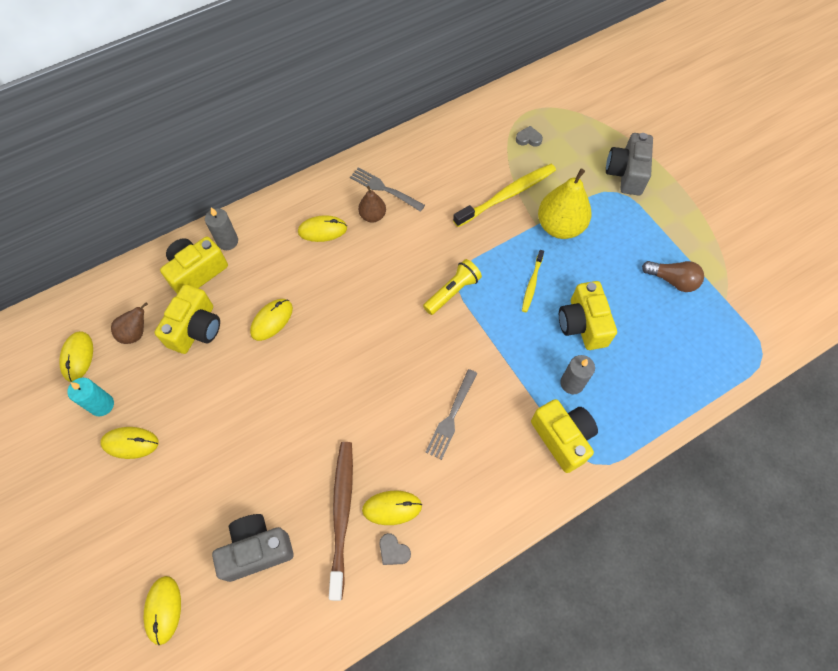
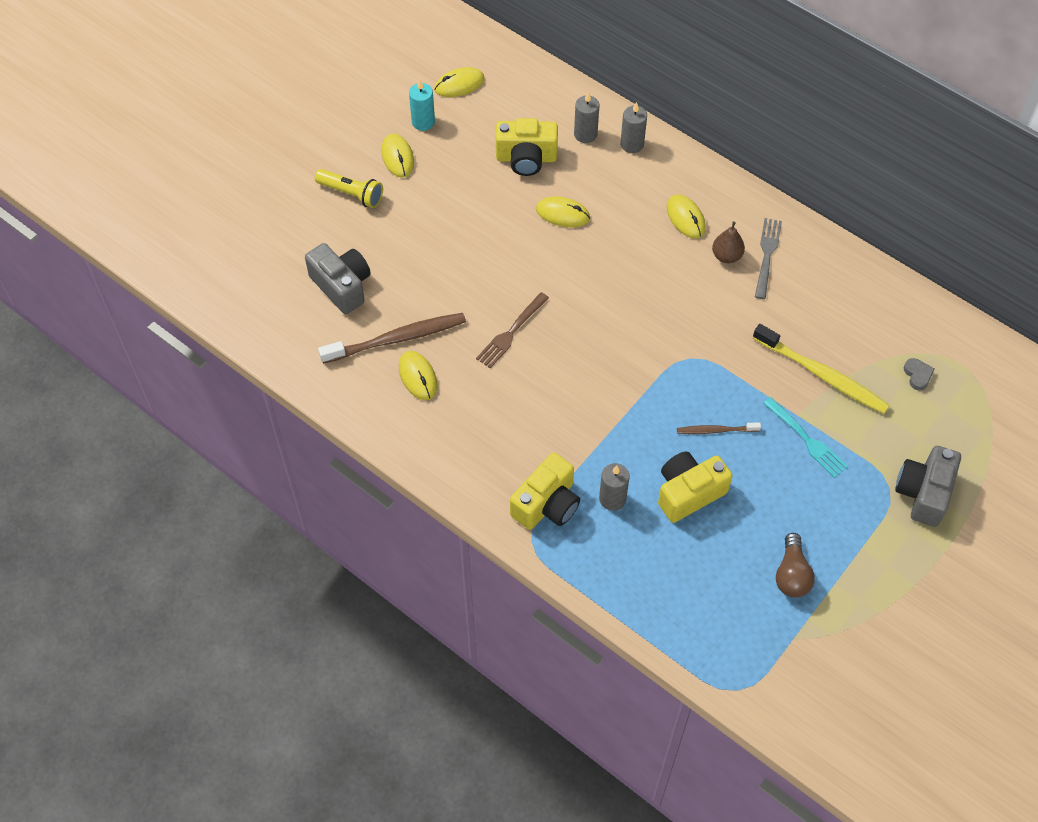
camera: 70 degrees right, 5 degrees down
brown pear [111,303,148,344] -> none
yellow mouse [144,576,181,645] -> none
yellow camera [160,237,228,294] -> grey candle [574,92,599,143]
grey heart [379,533,411,565] -> none
yellow flashlight [423,259,482,315] -> yellow flashlight moved to [315,169,383,208]
grey fork [425,369,478,460] -> none
yellow toothbrush [522,250,544,312] -> brown toothbrush [677,422,761,434]
yellow pear [538,168,591,239] -> turquoise fork [763,397,848,478]
grey camera [606,133,653,196] -> grey camera turned 60 degrees counterclockwise [895,446,961,527]
none -> brown fork [476,292,549,368]

